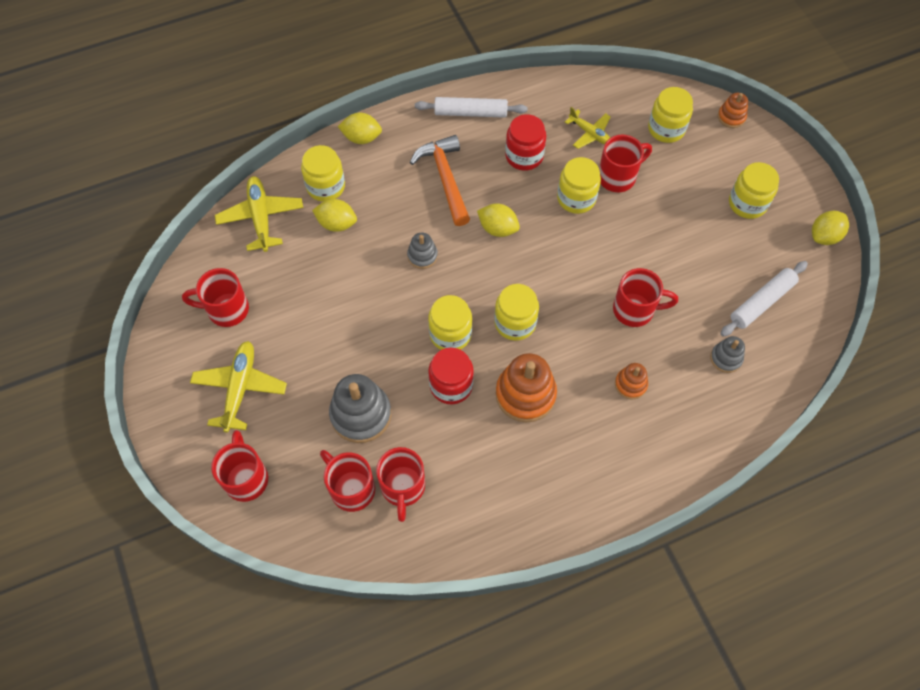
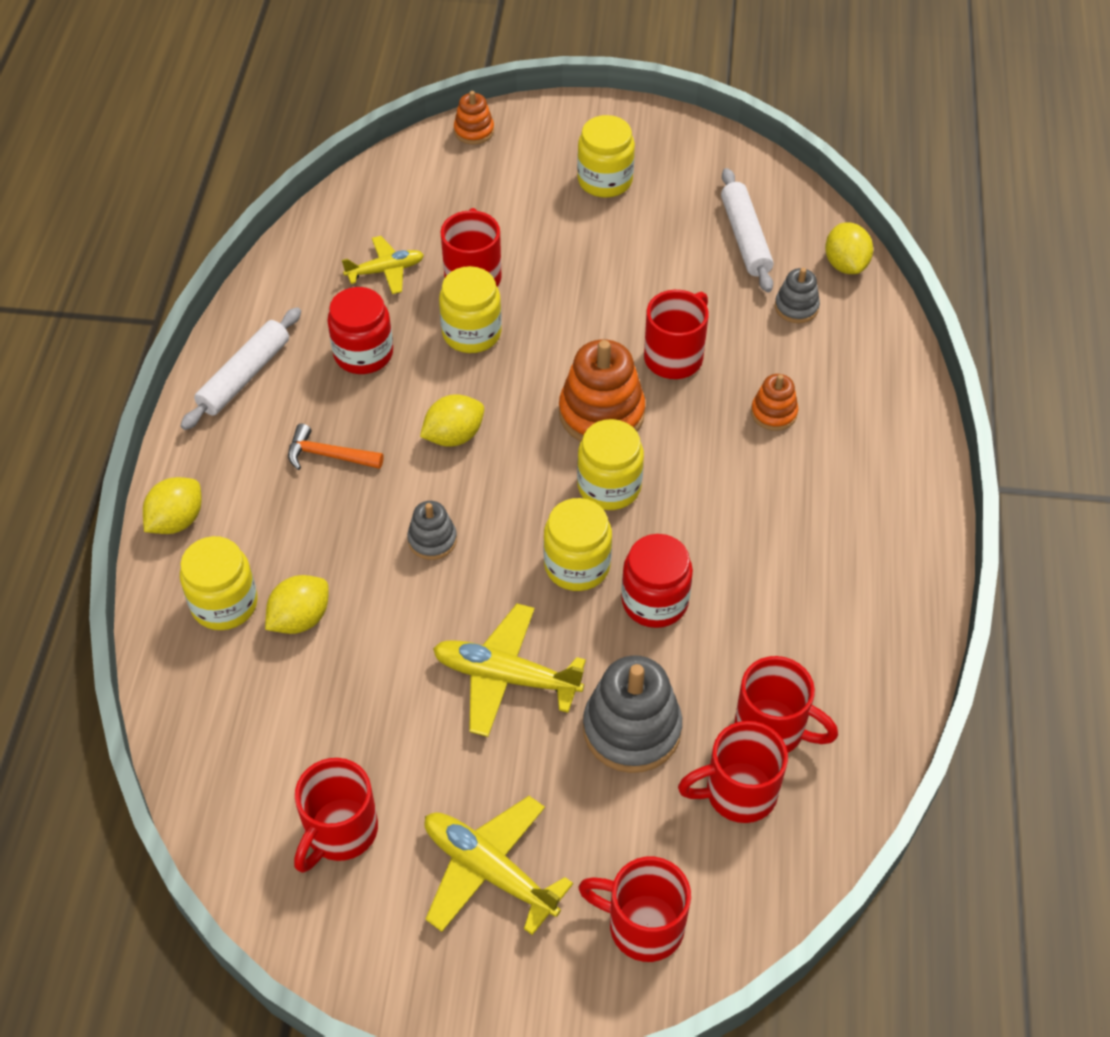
camera: 60 degrees left, 10 degrees down
yellow plane [215,176,303,252] -> yellow plane moved to [433,603,586,737]
orange hammer [410,135,470,226] -> orange hammer [288,424,384,470], size x0.59
orange stacking toy [495,353,557,422] -> orange stacking toy moved to [559,340,645,442]
yellow jar [648,87,693,143] -> none
yellow lemon [812,211,849,245] -> yellow lemon moved to [825,223,873,274]

